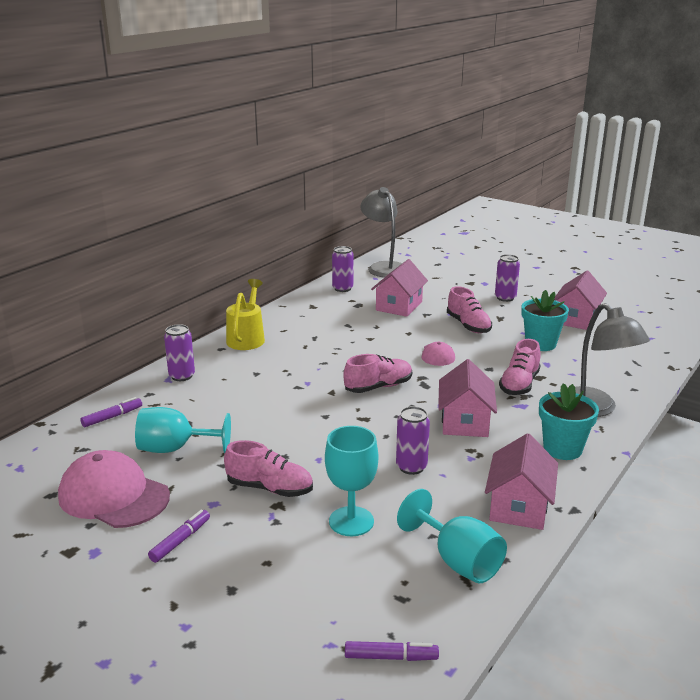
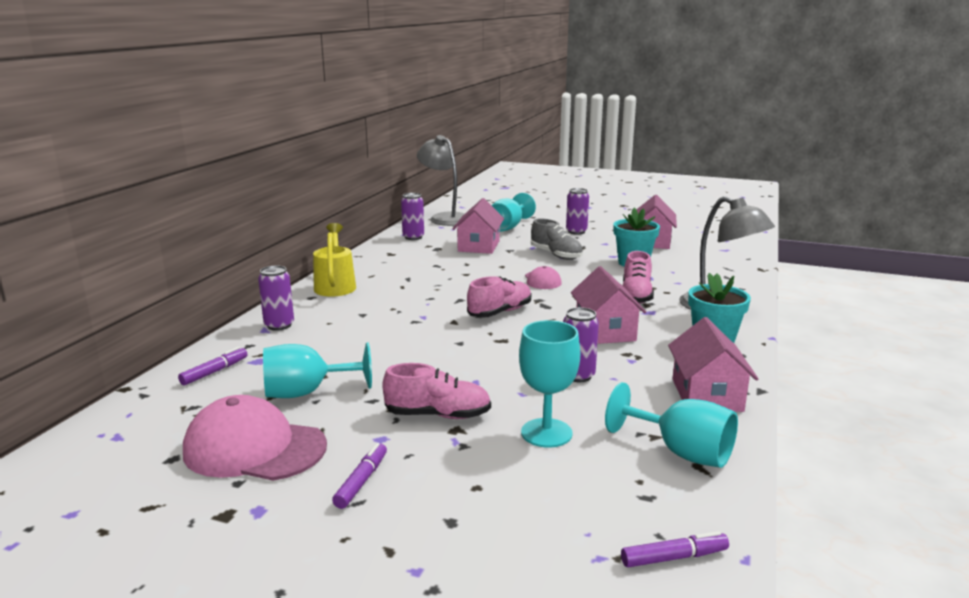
camera: 15 degrees left, 5 degrees down
pink shoe [447,286,492,333] -> grey shoe [531,218,583,260]
none -> turquoise goblet [492,193,536,232]

